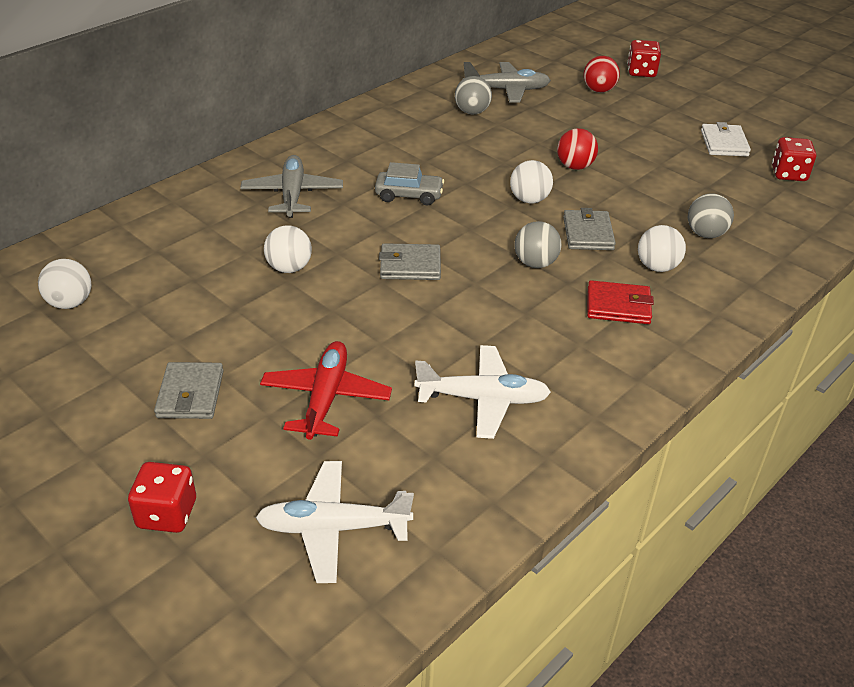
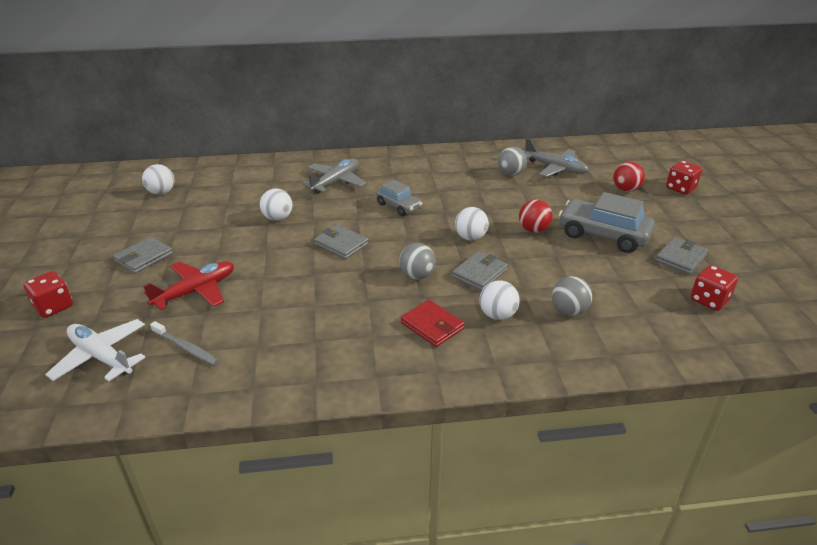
camera: 40 degrees right, 5 degrees down
white plane [414,345,551,439] -> none
white wallet [701,122,751,156] -> grey wallet [655,237,708,274]
none -> grey toothbrush [150,321,219,365]
none -> grey car [558,192,655,253]

